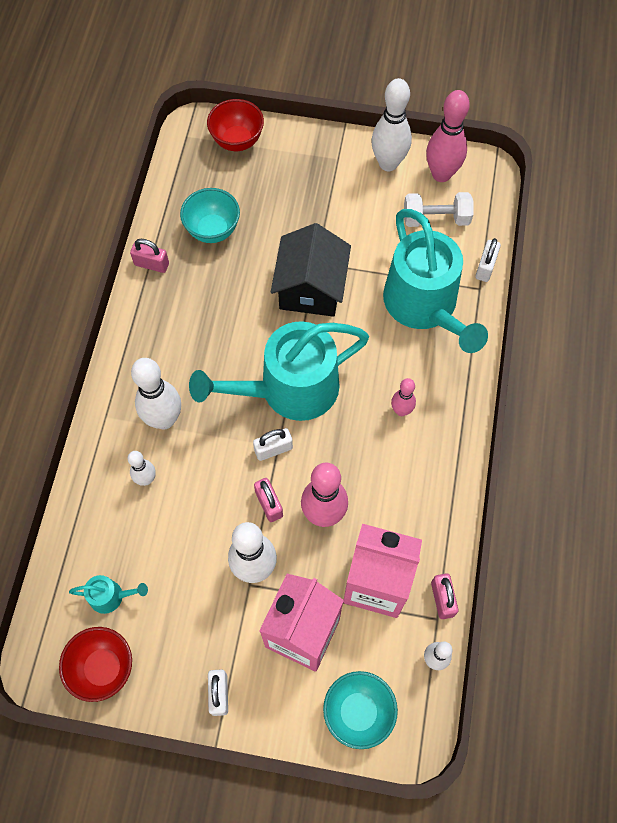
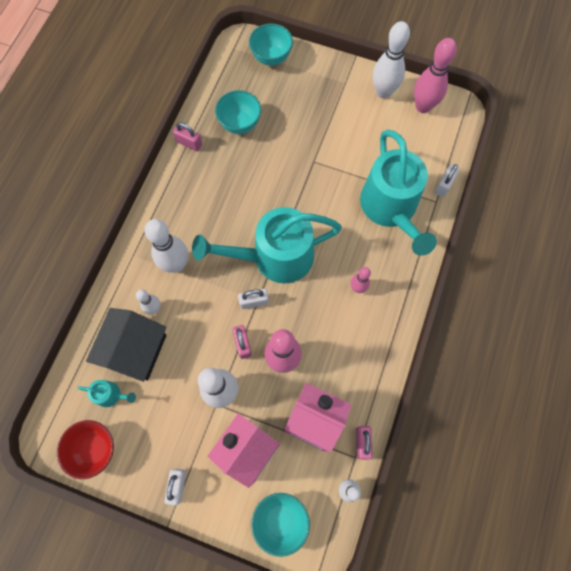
camera: 10 degrees right, 5 degrees up
red bowl [207,99,264,151] -> turquoise bowl [249,23,293,66]
black house [271,223,351,317] -> black house moved to [86,308,167,382]
white dumbbell [404,192,473,227] -> none

